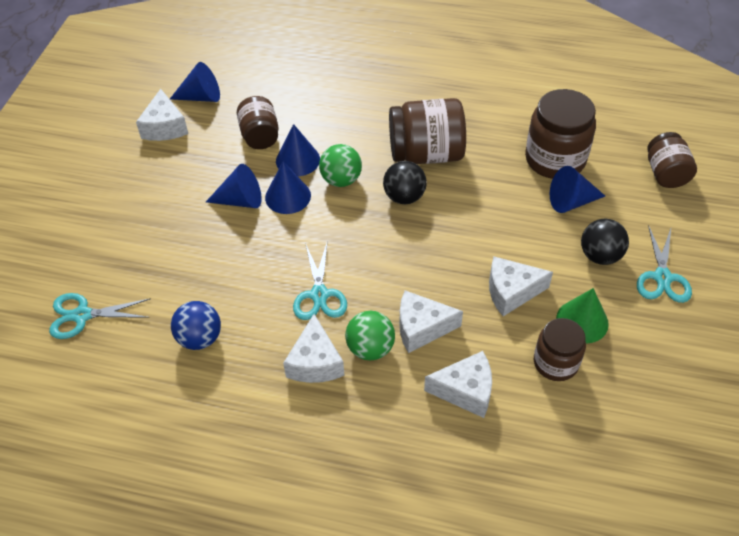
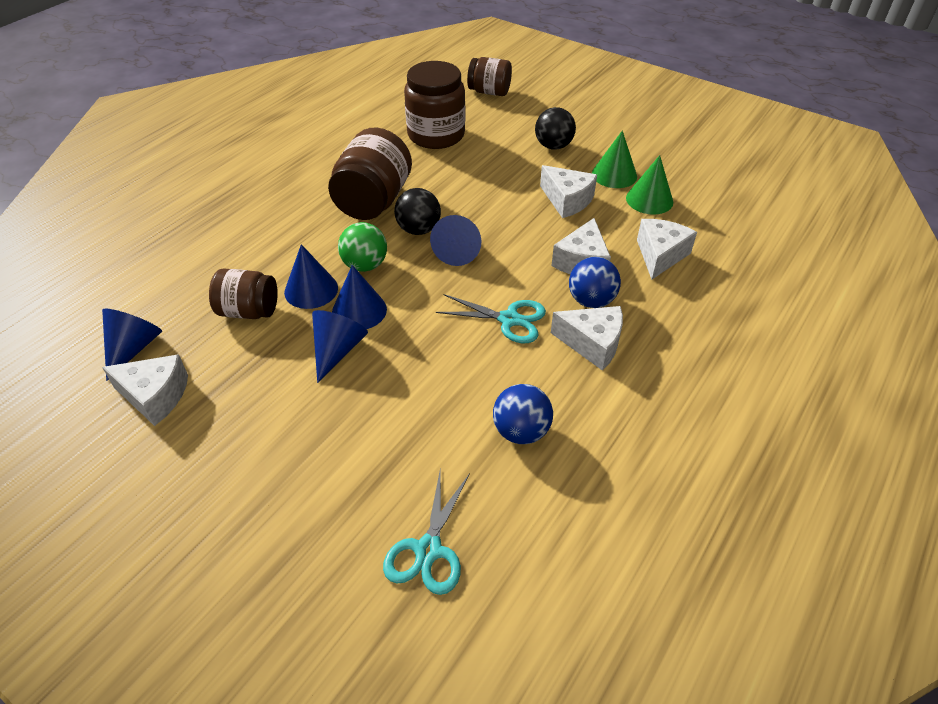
camera: 70 degrees left, 5 degrees down
green ball [345,311,395,360] -> blue ball [569,257,621,308]
white cheese [489,256,553,316] -> white cheese turned 60 degrees counterclockwise [540,165,597,218]
brown jar [534,318,586,381] -> green cone [626,155,673,215]
blue cone [550,166,605,213] -> blue cone moved to [430,215,481,266]
turquoise scissors [637,225,692,303] -> none

